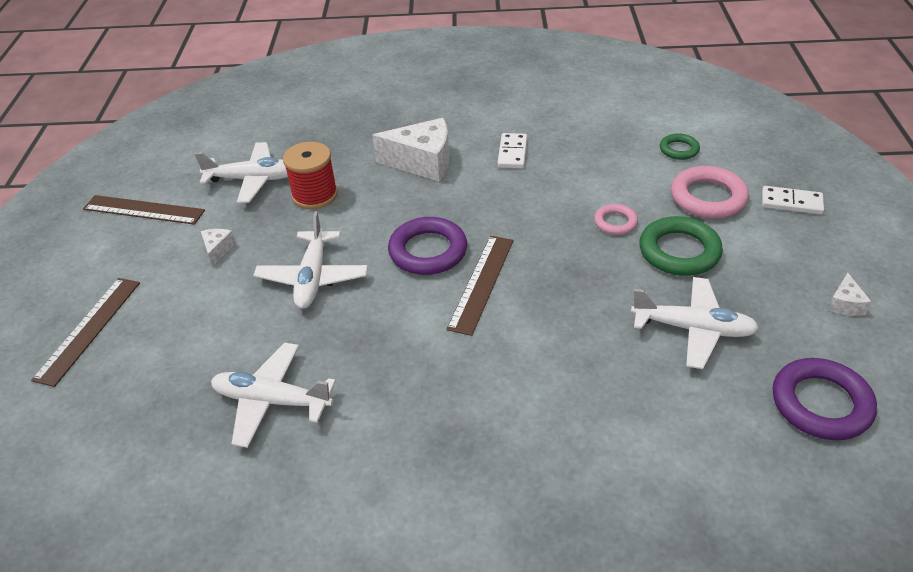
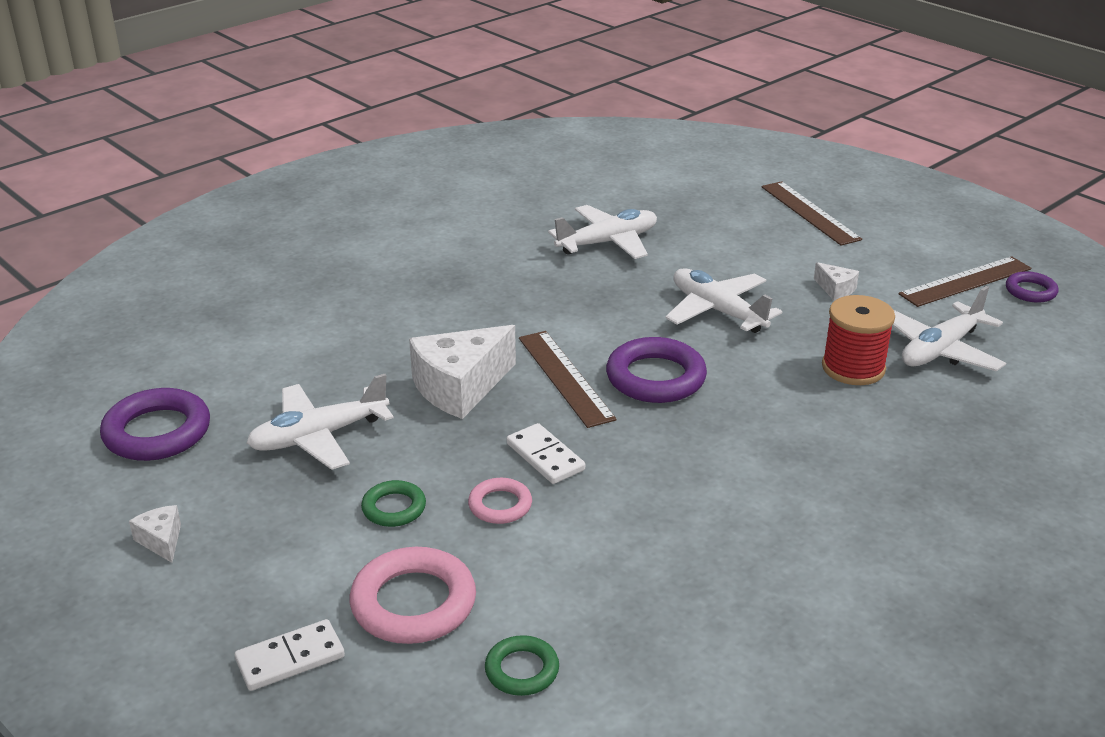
camera: 135 degrees right, 10 degrees down
white cheese [372,118,449,182] -> white cheese moved to [409,325,516,419]
white domino [497,133,527,168] -> white domino moved to [507,423,585,484]
green ring [639,216,723,276] -> green ring [361,480,426,527], size x0.56
none -> purple ring [1006,271,1059,303]

